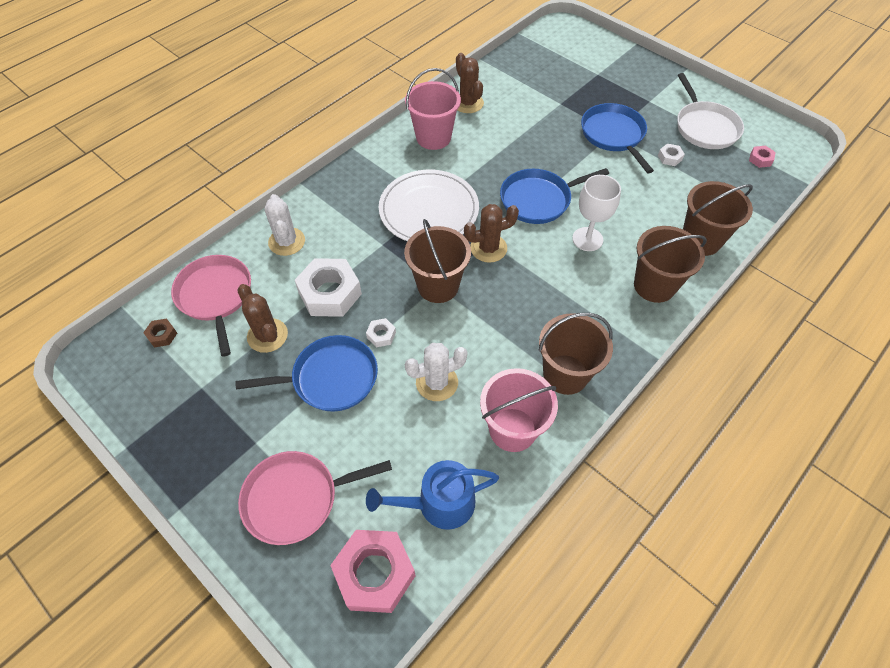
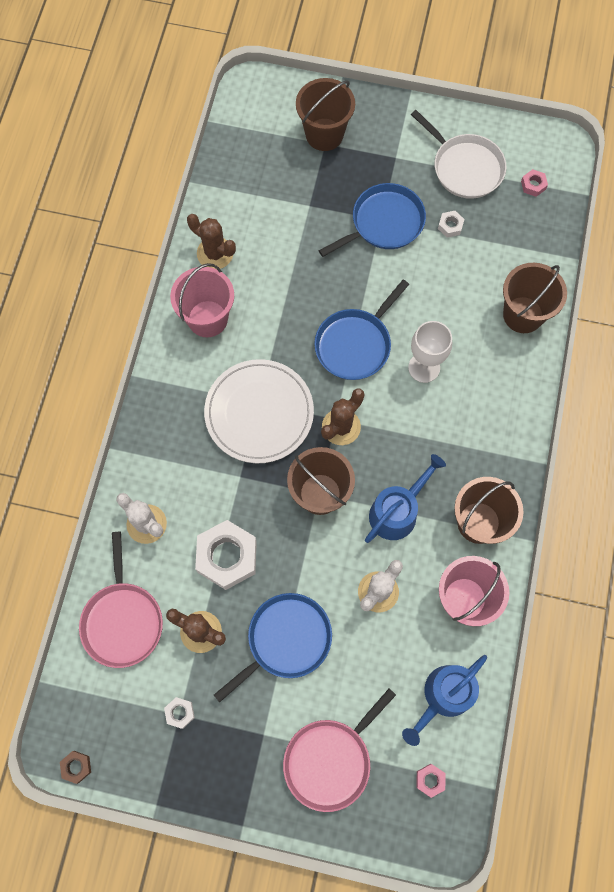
camera: 30 degrees left, 15 degrees up
brown nut [143,319,177,347] -> brown nut moved to [60,751,91,784]
pink pan [171,255,251,357] -> pink pan turned 135 degrees counterclockwise [79,532,163,668]
pink nut [330,530,415,613] -> pink nut [416,764,445,798], size x0.45
white nut [366,318,396,347] -> white nut moved to [164,697,195,729]
blue pan [581,103,654,173] -> blue pan turned 105 degrees clockwise [319,183,426,257]
brown bucket [634,226,707,303] -> brown bucket moved to [296,78,355,151]
none -> blue watering can [365,454,446,543]

